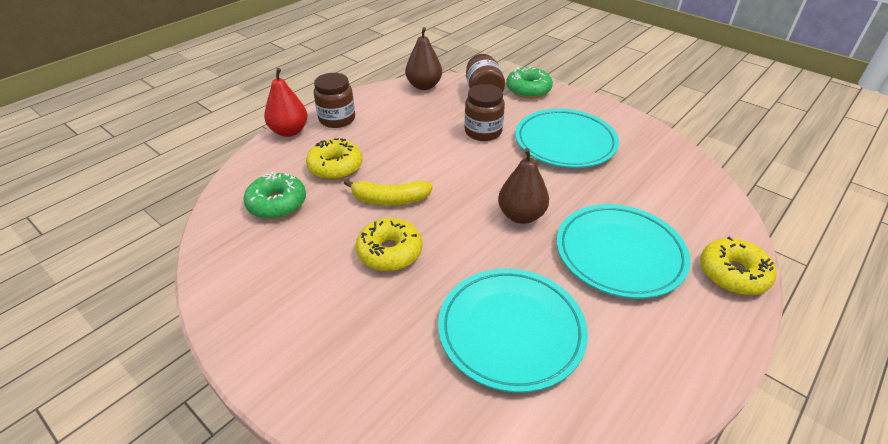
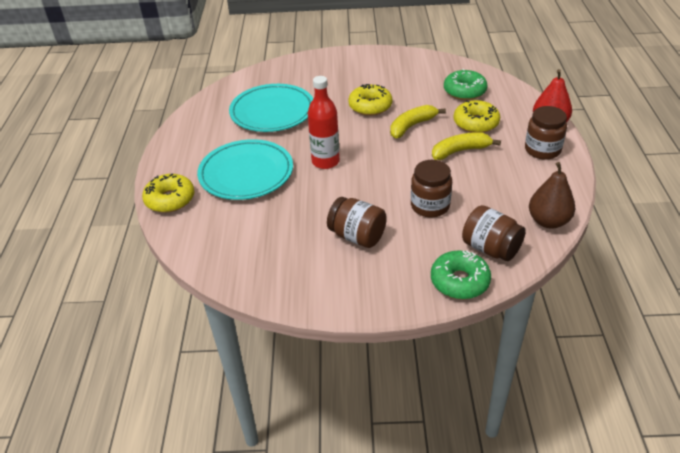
camera: 140 degrees right, 0 degrees up
brown pear [498,148,549,224] -> red bottle [308,76,340,169]
turquoise plate [515,109,619,168] -> brown jar [327,197,387,248]
none -> yellow banana [432,132,501,160]

